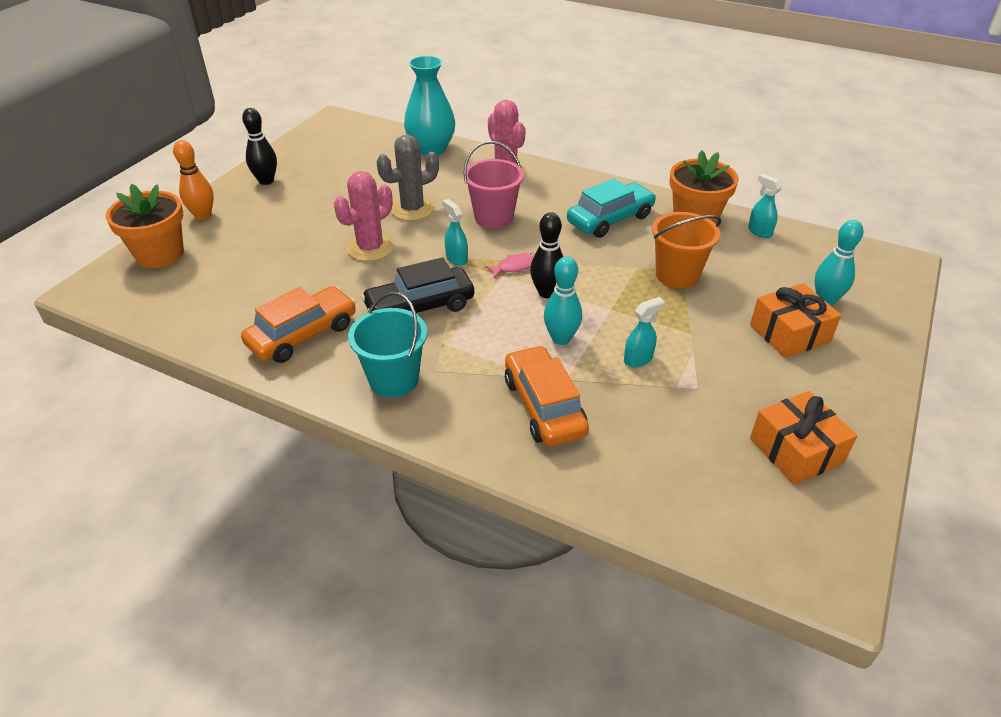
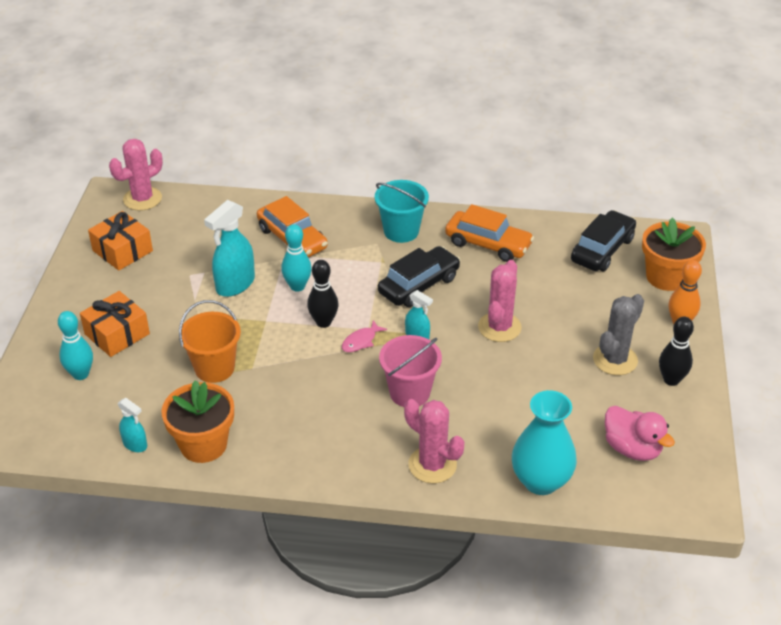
camera: 160 degrees right, 0 degrees up
orange car [241,286,356,363] -> orange car turned 90 degrees counterclockwise [445,204,534,262]
grey cactus [376,135,439,221] -> grey cactus moved to [593,294,644,375]
turquoise car [567,178,656,238] -> none
turquoise spray bottle [624,297,665,368] -> turquoise spray bottle [204,200,255,297], size x1.83
none -> pink cactus [109,139,163,211]
none -> black car [571,210,636,271]
none -> pink duck [605,406,675,461]

